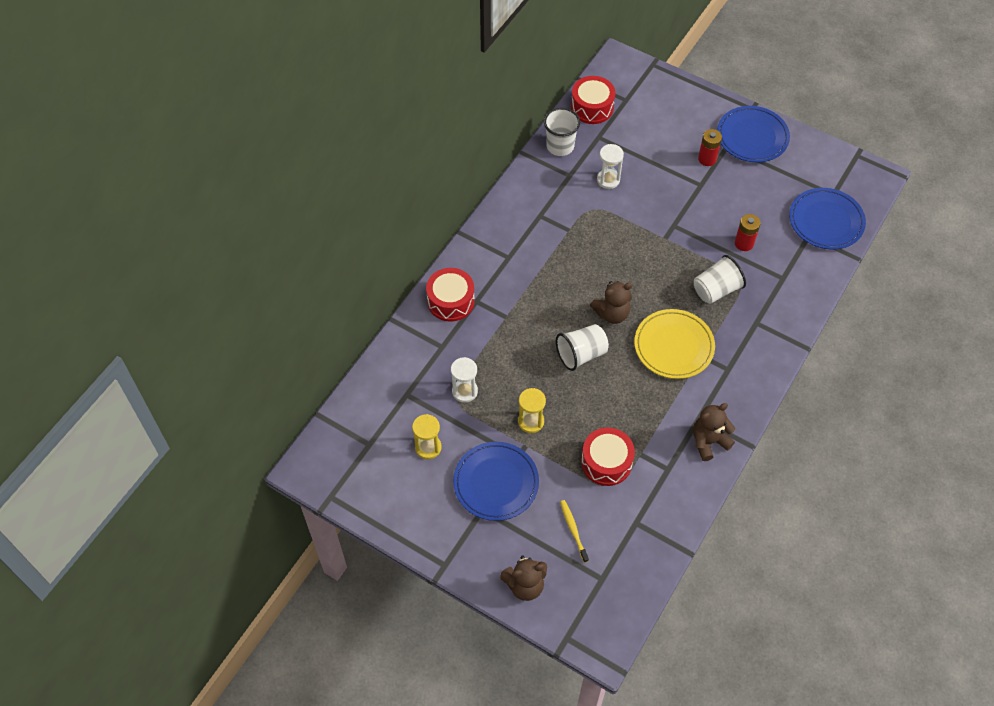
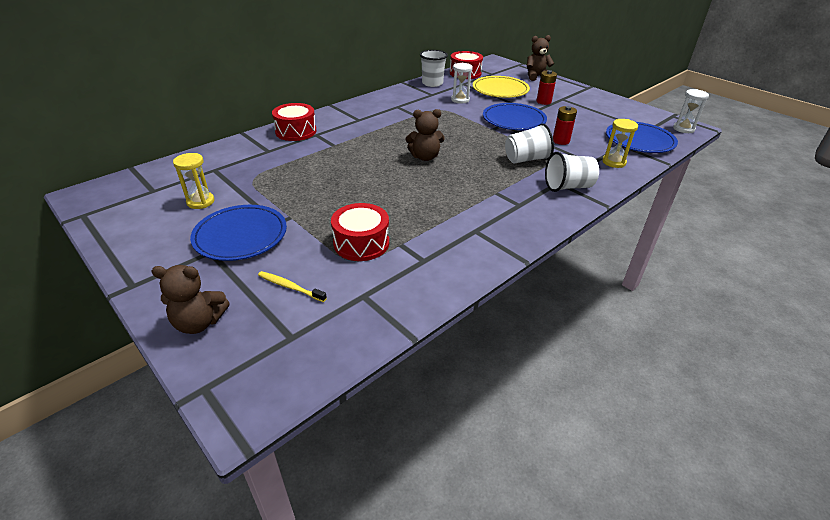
camera: 15 degrees right, 20 degrees down
white hourglass [451,357,478,403] -> white hourglass moved to [673,89,709,133]
yellow hourglass [518,388,546,433] -> yellow hourglass moved to [602,119,638,168]
white cup [556,324,609,371] -> white cup moved to [545,152,599,192]
yellow toothbrush [560,500,589,563] -> yellow toothbrush turned 60 degrees counterclockwise [258,271,327,302]
yellow plate [634,309,715,379] -> yellow plate moved to [473,76,530,98]
brown teddy bear [693,403,735,461] -> brown teddy bear moved to [527,35,554,81]
blue plate [717,106,790,162] -> blue plate moved to [483,103,547,130]

